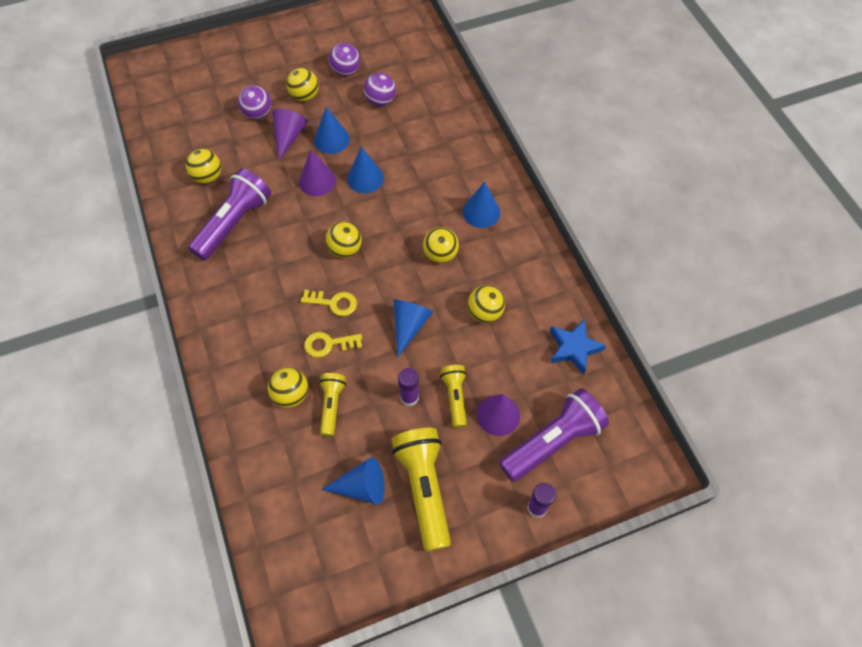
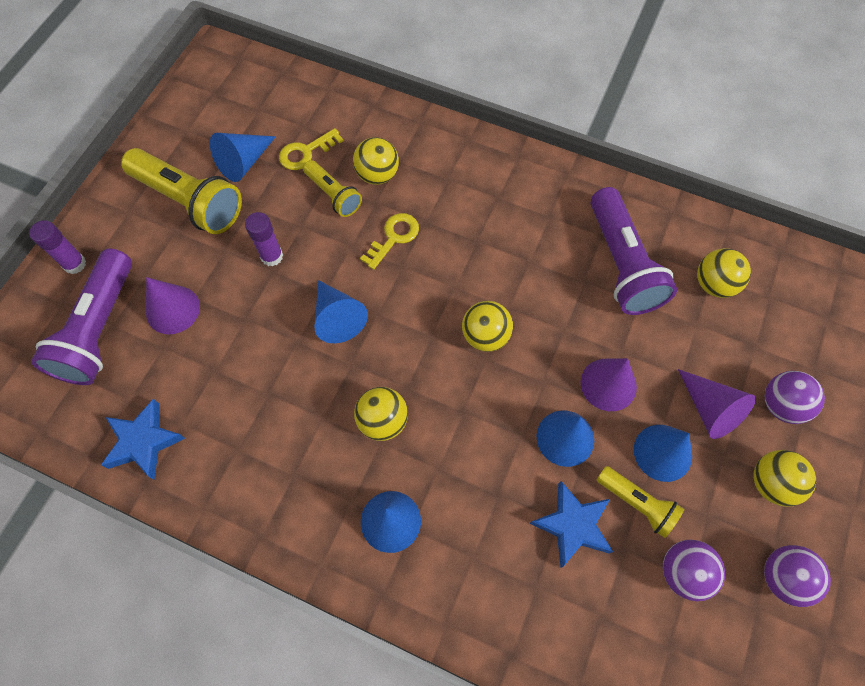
camera: 135 degrees right, 5 degrees up
yellow key [301,290,357,316] -> yellow key moved to [279,128,344,170]
yellow flashlight [440,365,467,428] -> yellow flashlight moved to [597,466,685,538]
yellow ball [467,285,505,323] -> none
none -> blue star [530,481,613,568]

